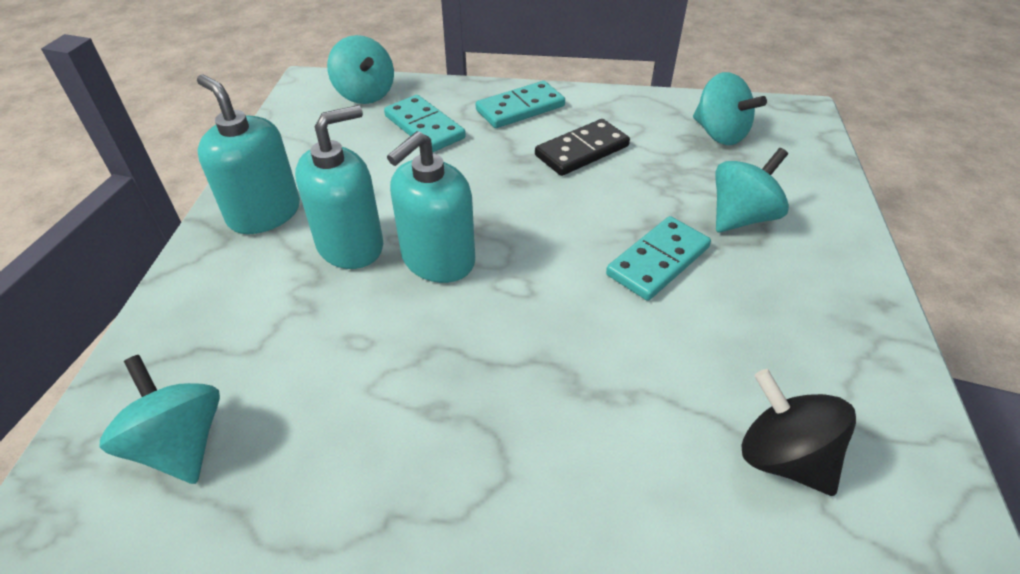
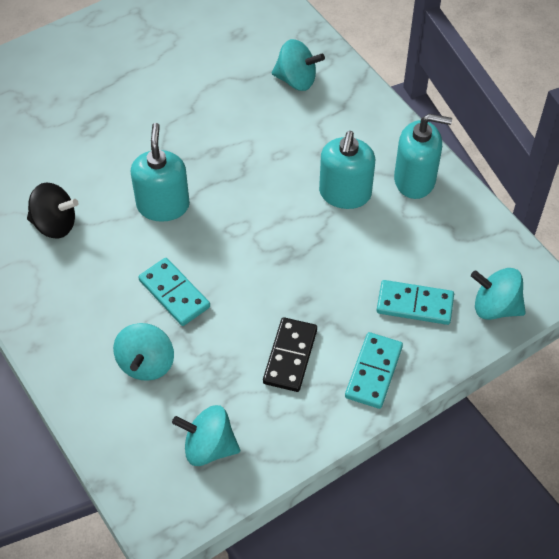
camera: 140 degrees right, 10 degrees up
turquoise soap dispenser [387,131,475,283] -> turquoise soap dispenser moved to [131,123,190,222]
turquoise domino [606,216,711,301] -> turquoise domino turned 45 degrees counterclockwise [138,258,210,326]

